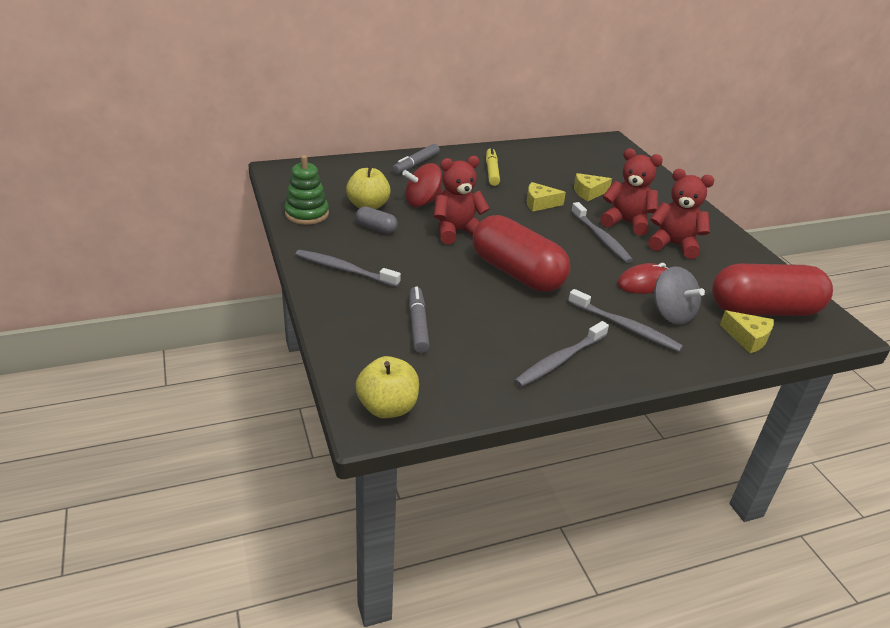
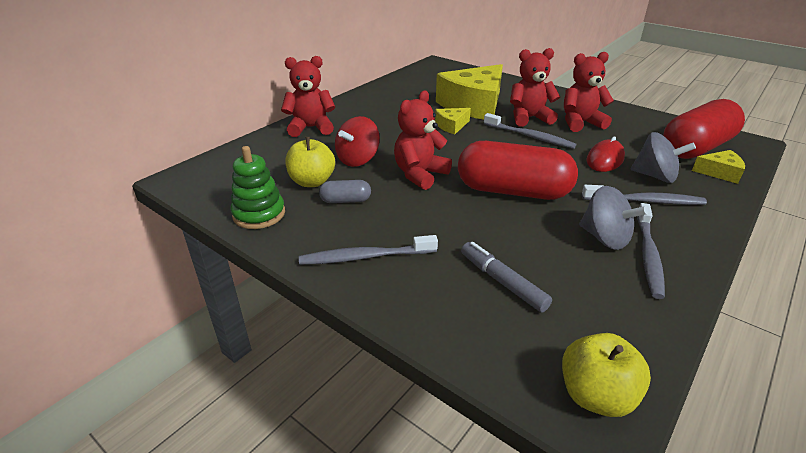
camera: 30 degrees left, 0 degrees up
grey marker [392,144,440,174] -> red teddy bear [281,56,335,137]
yellow marker [486,147,500,186] -> none
yellow cheese [574,173,612,201] -> yellow cheese [436,64,503,120], size x2.24
none -> grey spinning top [579,186,649,250]

